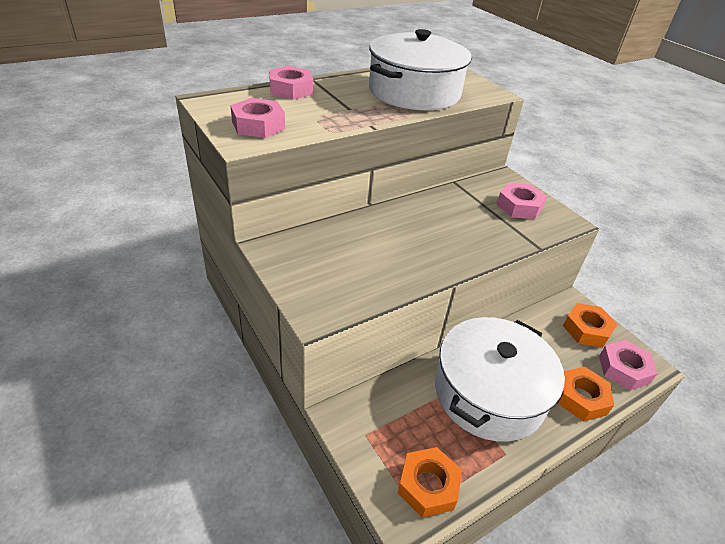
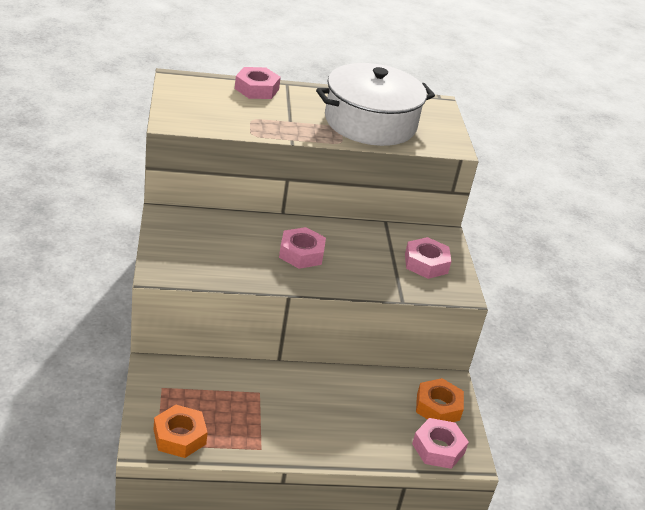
camera: 25 degrees right, 5 degrees down
pink nut [230,98,285,138] -> pink nut moved to [279,227,326,269]
white pot [435,317,565,442] -> none
orange nut [558,367,614,422] -> none

